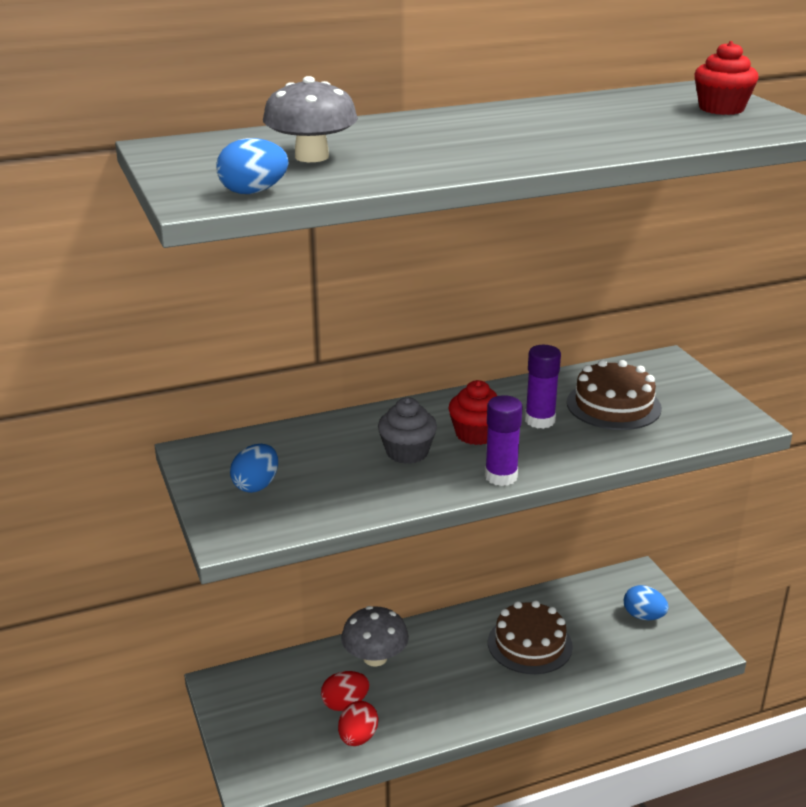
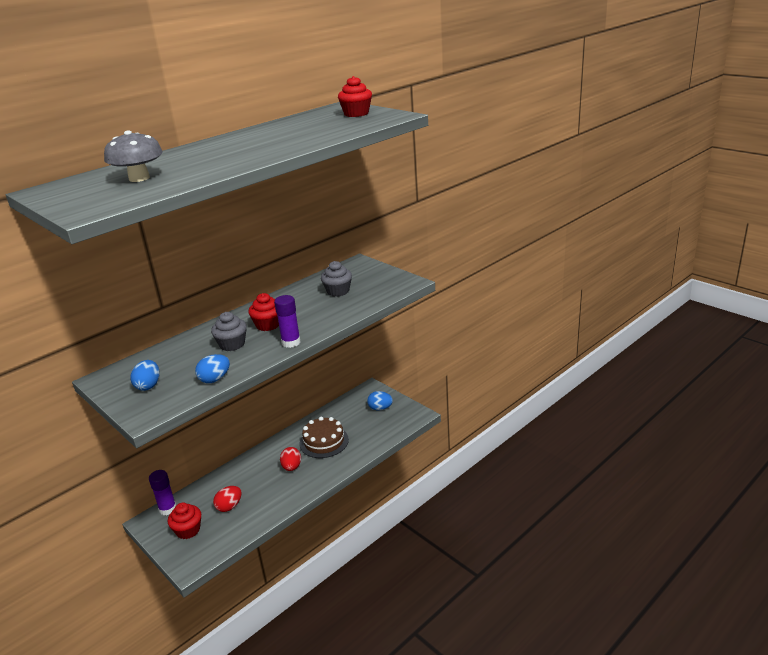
camera: 20 degrees left, 0 degrees up
blue egg [216,138,289,194] -> blue egg moved to [195,354,230,383]
red egg [338,701,378,746] -> red egg moved to [280,447,301,471]
grey mushroom [341,606,409,667] -> none
purple glue stick [525,345,561,429] -> purple glue stick moved to [149,470,176,515]
brown cake [567,360,662,430] -> grey cupcake [321,261,352,297]
none -> red cupcake [168,503,201,539]

